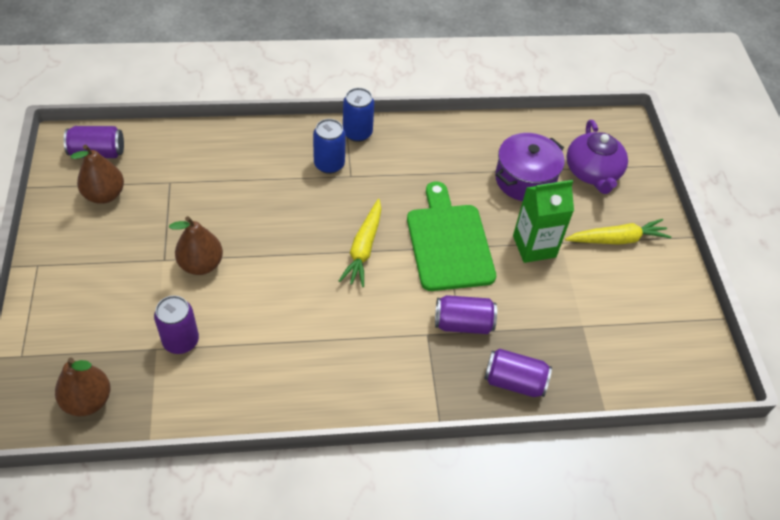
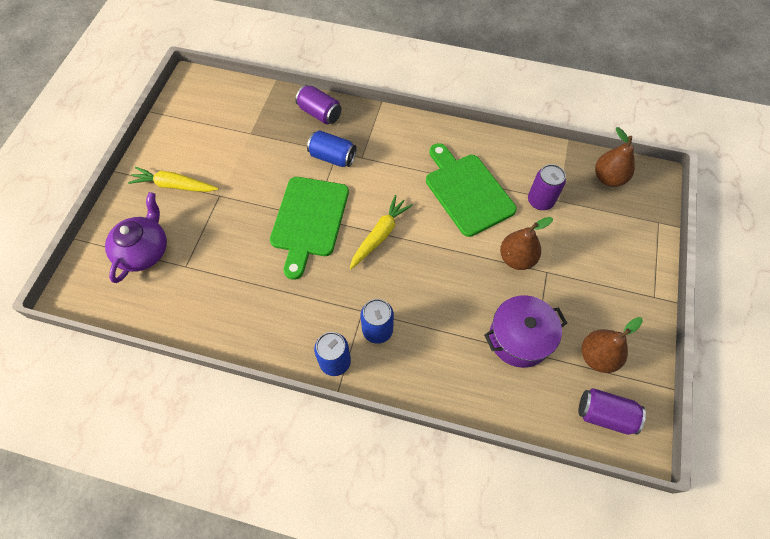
camera: 155 degrees left, 10 degrees up
purple can [435,295,497,334] -> blue can [307,130,357,167]
purple pot [495,133,565,201] -> purple pot moved to [484,295,567,368]
green carton [513,180,574,263] -> none
none -> green cutting board [426,143,517,237]

